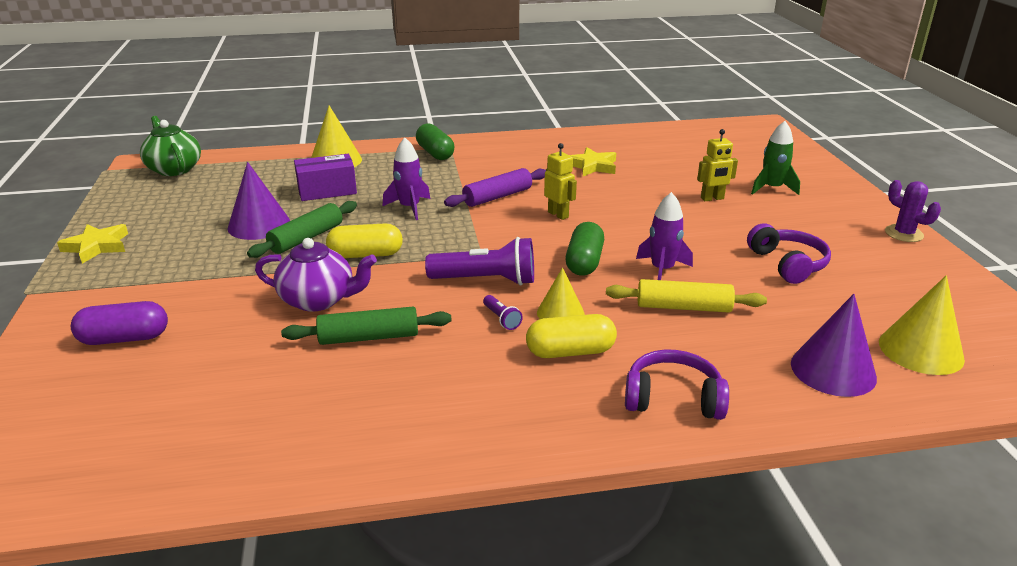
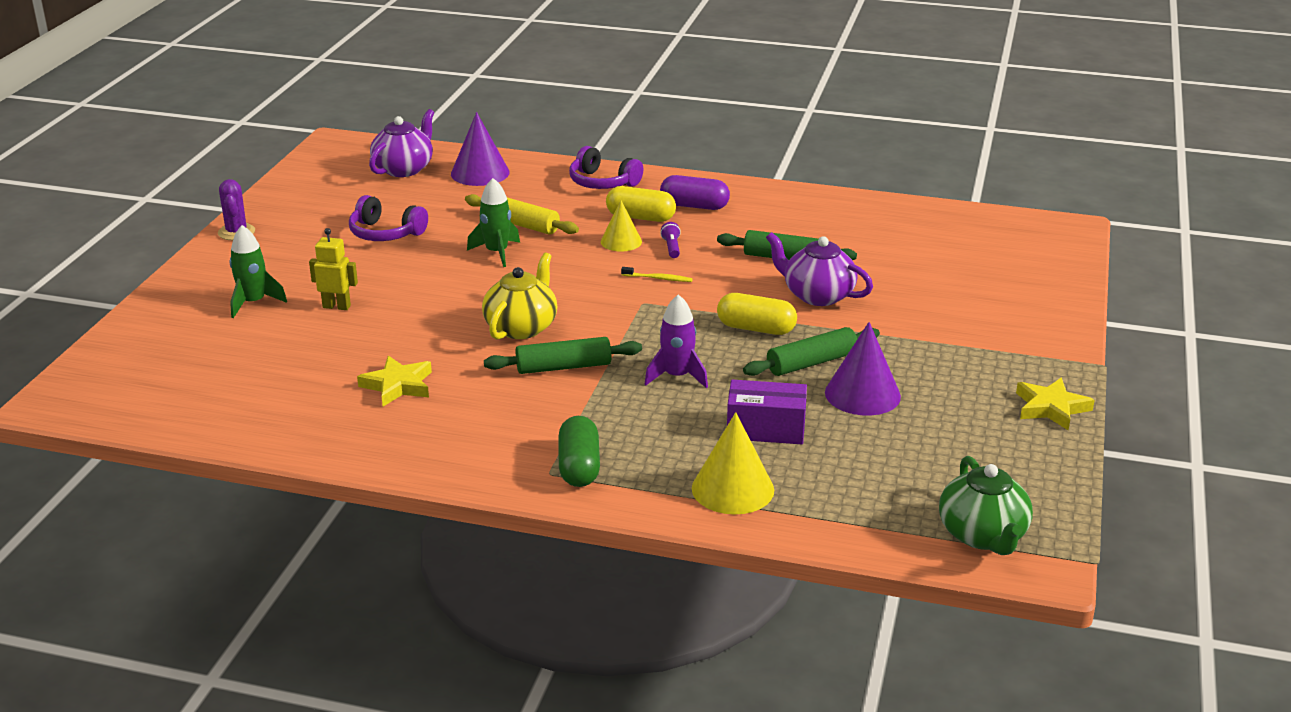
camera: 155 degrees left, 0 degrees up
purple capsule [71,301,168,345] -> purple capsule moved to [660,175,730,210]
purple flashlight [425,237,534,285] -> yellow toothbrush [621,267,693,282]
purple rolling pin [444,168,546,207] -> green rolling pin [484,337,642,374]
yellow robot [544,143,577,220] -> yellow teapot [482,252,557,340]
green capsule [566,222,604,276] -> none
purple rocket [636,192,693,280] -> green rocket [467,178,520,267]
purple headphones [747,223,831,284] -> purple headphones turned 75 degrees counterclockwise [349,195,428,241]
yellow cone [879,275,965,375] -> purple teapot [369,109,434,177]

